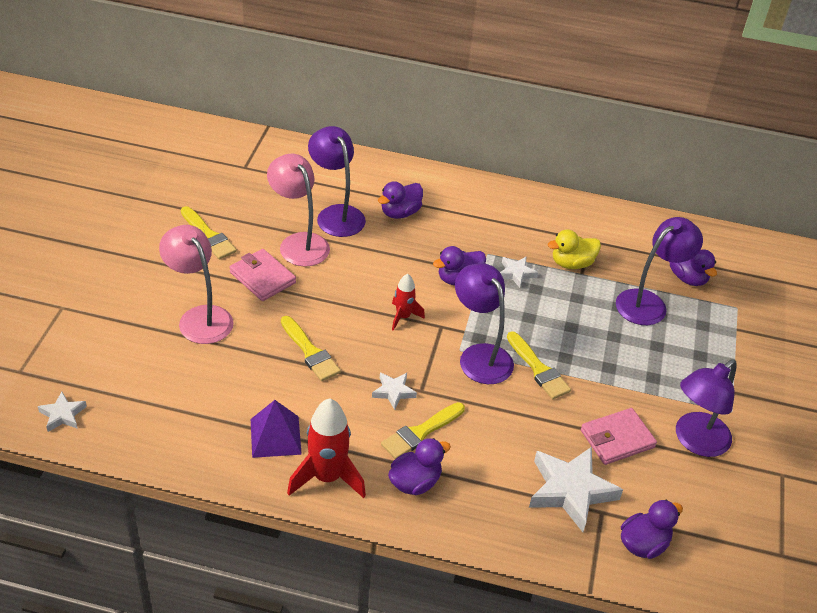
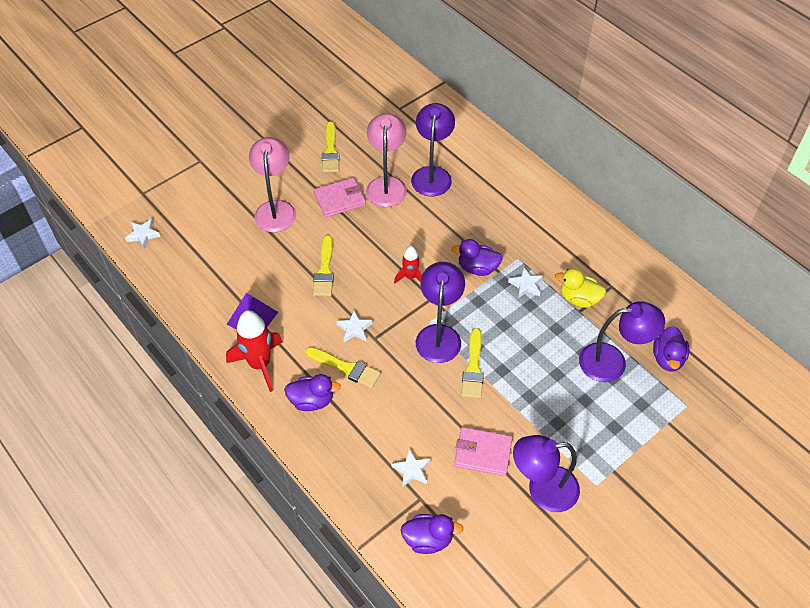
camera: 40 degrees right, 10 degrees up
pink wallet [229,249,296,301] -> pink wallet turned 75 degrees clockwise [314,178,366,217]
purple duck [378,181,423,219] -> none
yellow brush [381,402,465,459] -> yellow brush turned 150 degrees counterclockwise [306,347,381,388]
white star [529,447,623,532] -> white star [392,449,431,488], size x0.51

